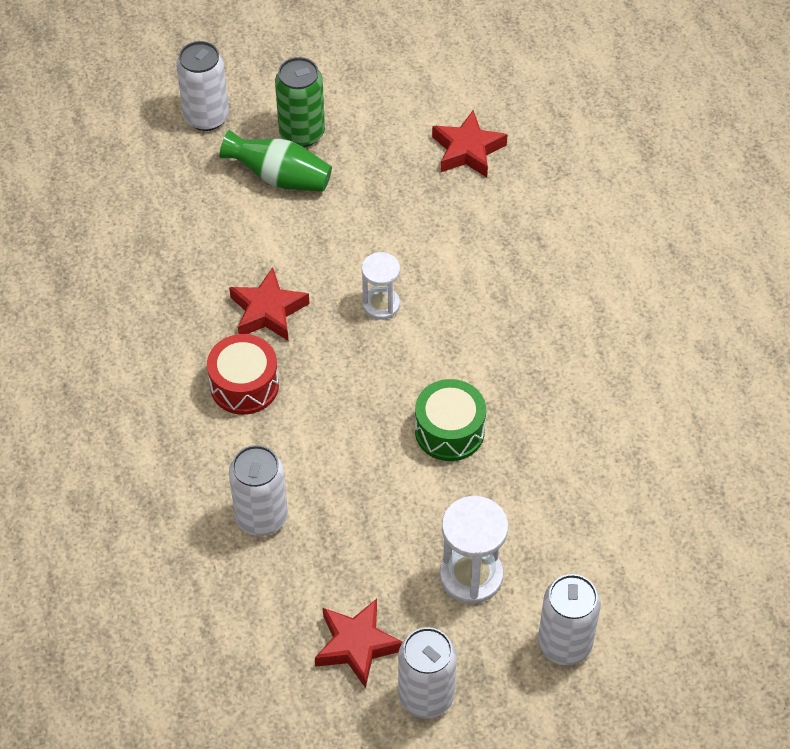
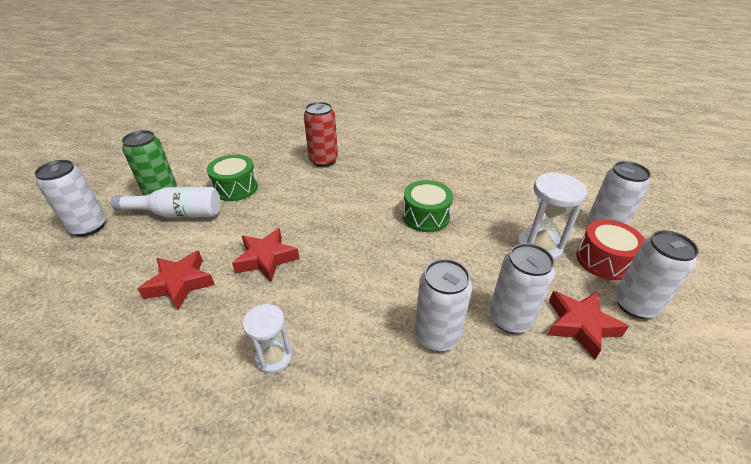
camera: 60 degrees left, 15 degrees down
red drum [207,334,279,415] -> red drum moved to [576,220,645,280]
green vase [219,130,332,191] -> white bottle [111,187,221,218]
white hourglass [362,252,400,320] -> white hourglass moved to [243,304,293,374]
red star [432,110,508,177] -> red star moved to [138,250,215,310]
none -> green drum [207,154,258,201]
none -> red can [304,102,338,167]
none -> white can [489,243,555,333]

